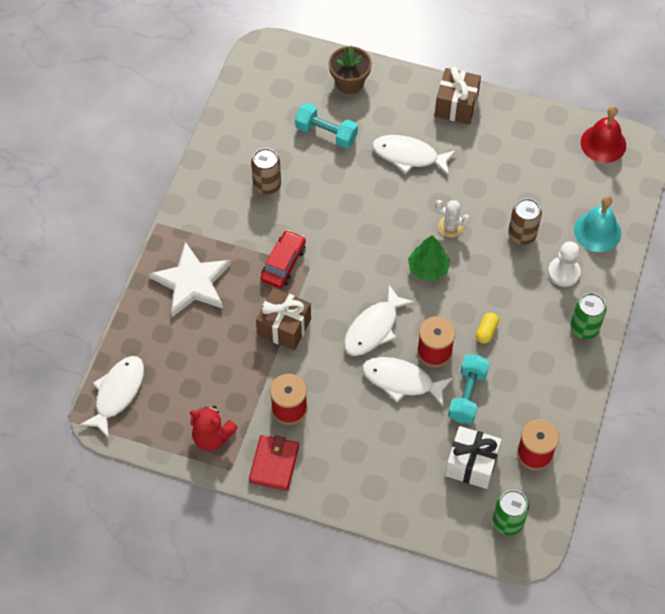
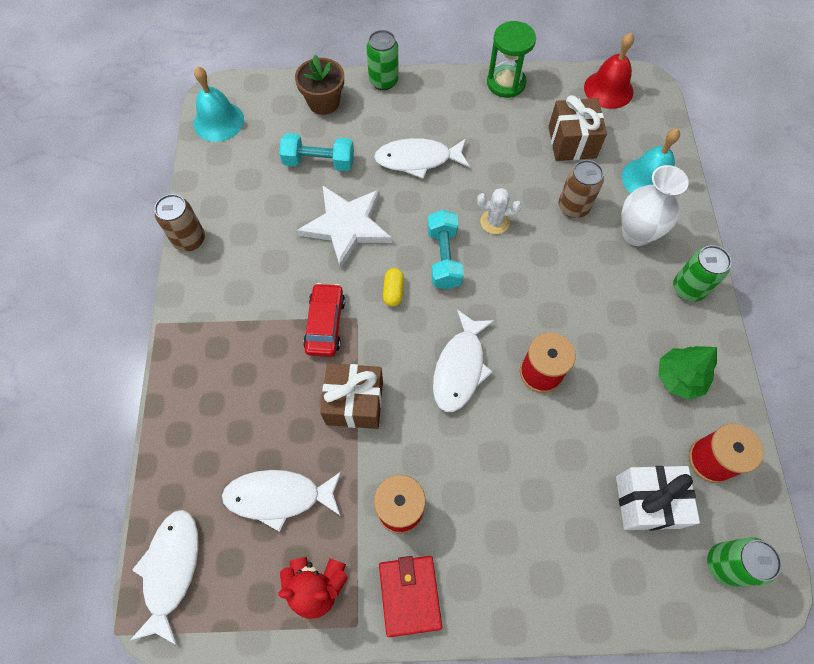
camera: 20 degrees left, 5 degrees up
white star [149,242,231,317] -> white star moved to [297,186,392,269]
brown can [251,148,281,195] -> brown can moved to [154,194,205,252]
white fish [363,357,453,407] -> white fish moved to [222,470,341,532]
green tree [408,235,450,281] -> green tree moved to [658,346,717,400]
brown gift [435,67,481,124] -> brown gift moved to [548,95,607,161]
turquoise dumbbell [448,355,490,423] -> turquoise dumbbell moved to [428,210,464,290]
yellow capsule [476,312,499,344] -> yellow capsule moved to [383,268,404,306]
white pawn [548,241,581,287] -> white vase [621,165,689,246]
none -> turquoise bell [194,66,244,142]
none -> green can [366,30,399,90]
none -> green hourglass [487,21,536,98]

